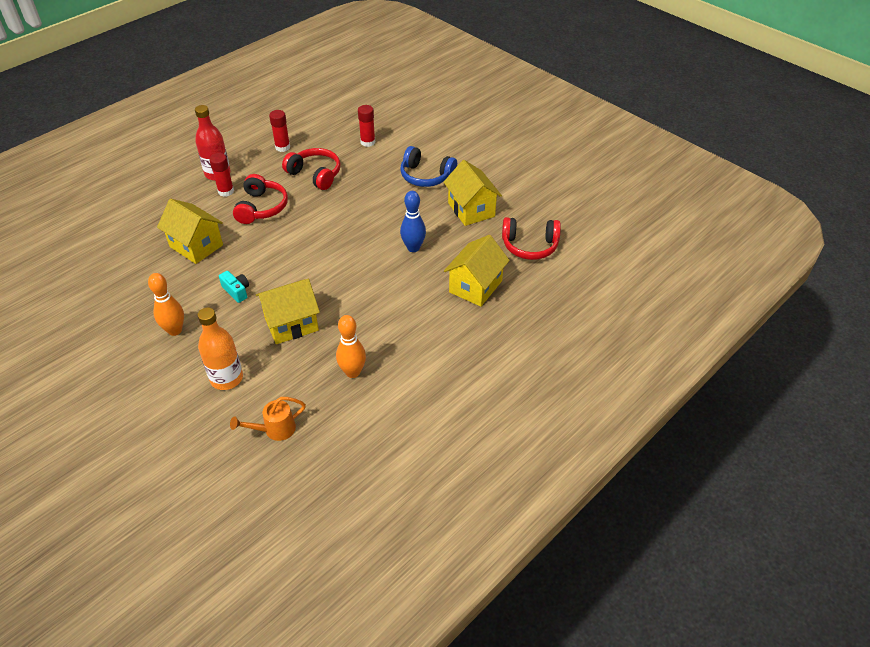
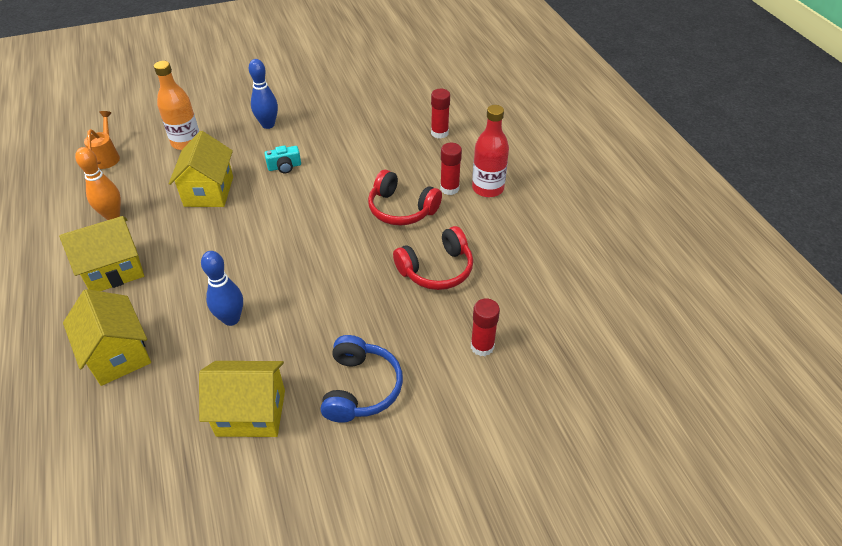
camera: 115 degrees right, 0 degrees up
orange bowling pin [148,273,184,336] -> blue bowling pin [249,59,278,129]
yellow house [157,199,223,264] -> yellow house moved to [59,216,144,291]
red glue stick [269,110,290,152] -> red glue stick moved to [431,89,450,139]
blue headphones [400,146,457,187] -> blue headphones turned 135 degrees clockwise [321,335,403,423]
red headphones [502,217,561,260] -> none

